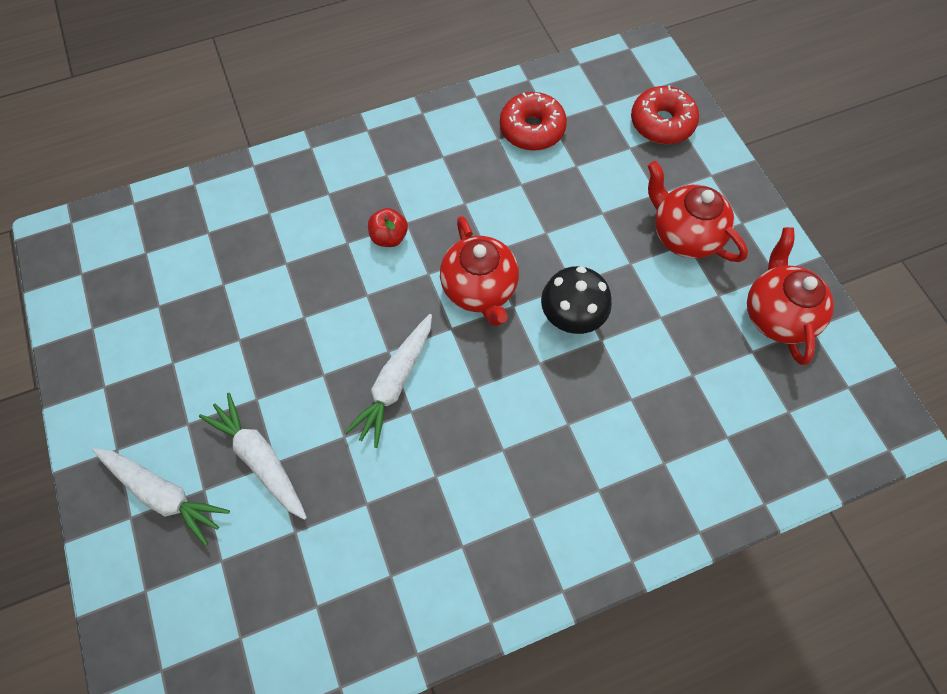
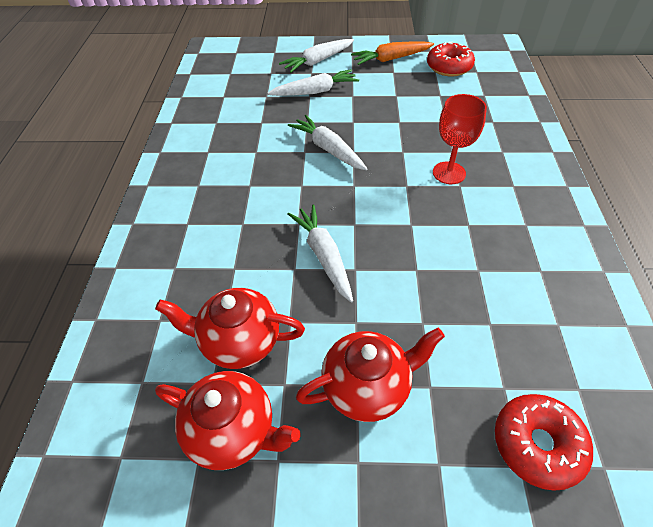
camera: 115 degrees right, 15 degrees down
red apple [368,208,408,247] -> red goblet [433,94,487,184]
red teapot [440,216,519,326] -> red teapot moved to [155,288,305,369]
red donut [500,92,567,151] -> red donut moved to [427,42,475,77]
black mushroom [541,266,612,334] -> white carrot [287,204,353,302]
none -> orange carrot [351,42,434,65]

